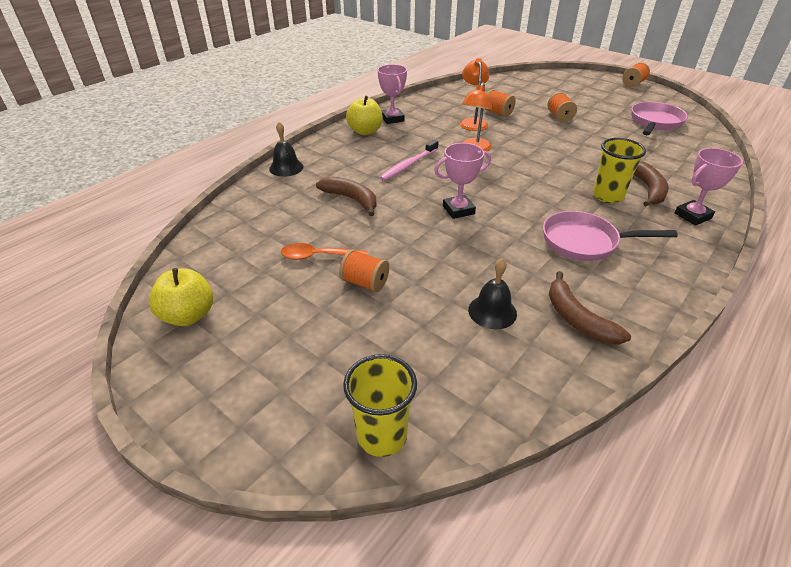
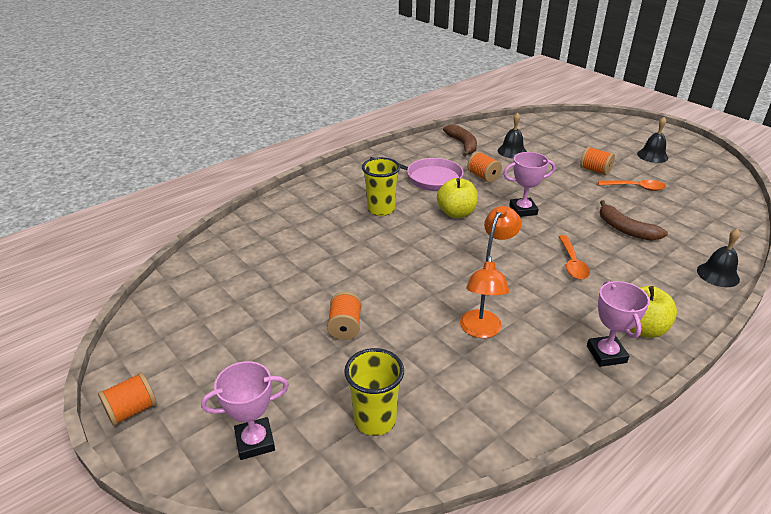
camera: 170 degrees left, 5 degrees down
yellow apple [149,268,213,326] -> yellow apple moved to [437,178,478,218]
yellow cup [343,354,417,457] -> yellow cup moved to [344,348,404,436]
pink toothbrush [379,140,438,181] -> orange spoon [558,235,590,280]
orange spool [485,89,516,117] -> orange spool moved to [467,152,502,183]
pink pan [631,102,688,135] -> none
brown banana [634,161,669,207] -> none
pink trophy [675,148,743,226] -> pink trophy moved to [201,361,289,460]
none -> black bell [637,117,668,163]

